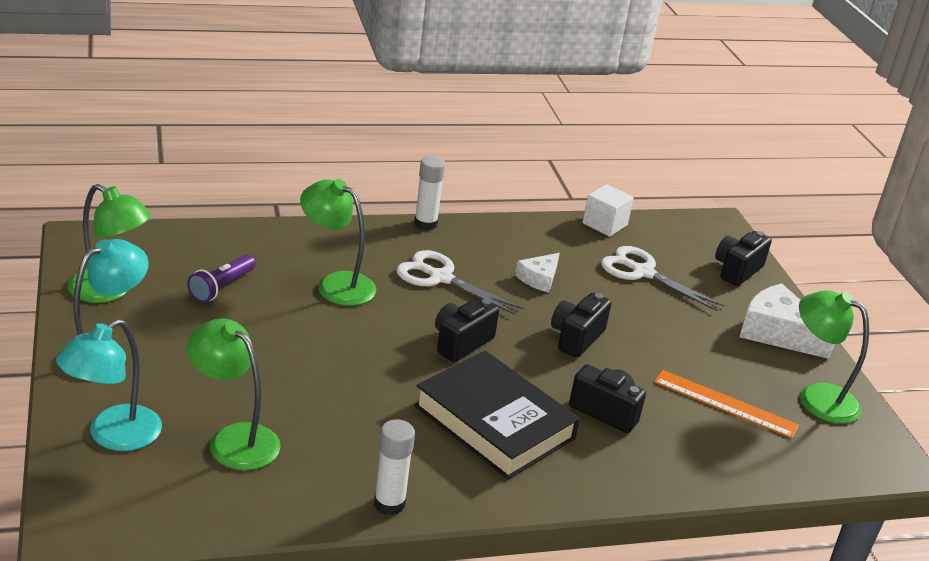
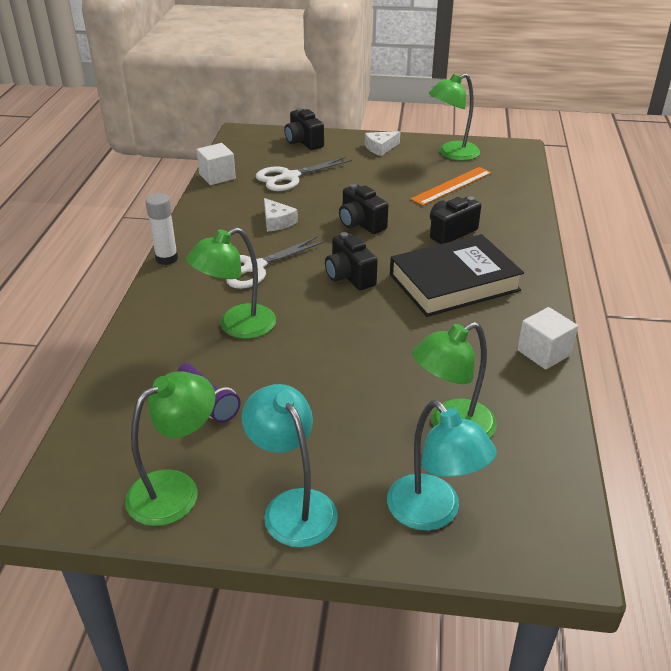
camera: 65 degrees left, 5 degrees up
white glue stick [374,419,415,515] -> white cube [517,307,578,370]
white cheese [739,283,835,359] -> white cheese [365,131,400,156], size x0.57

